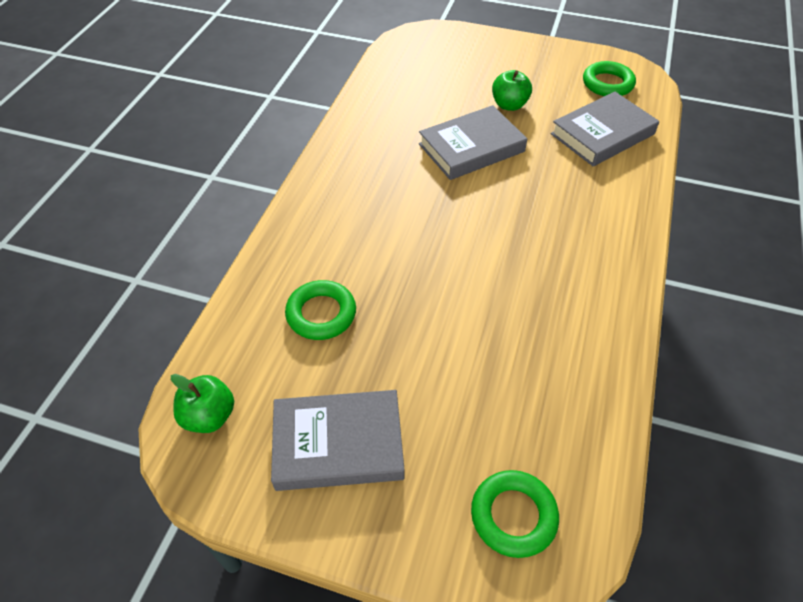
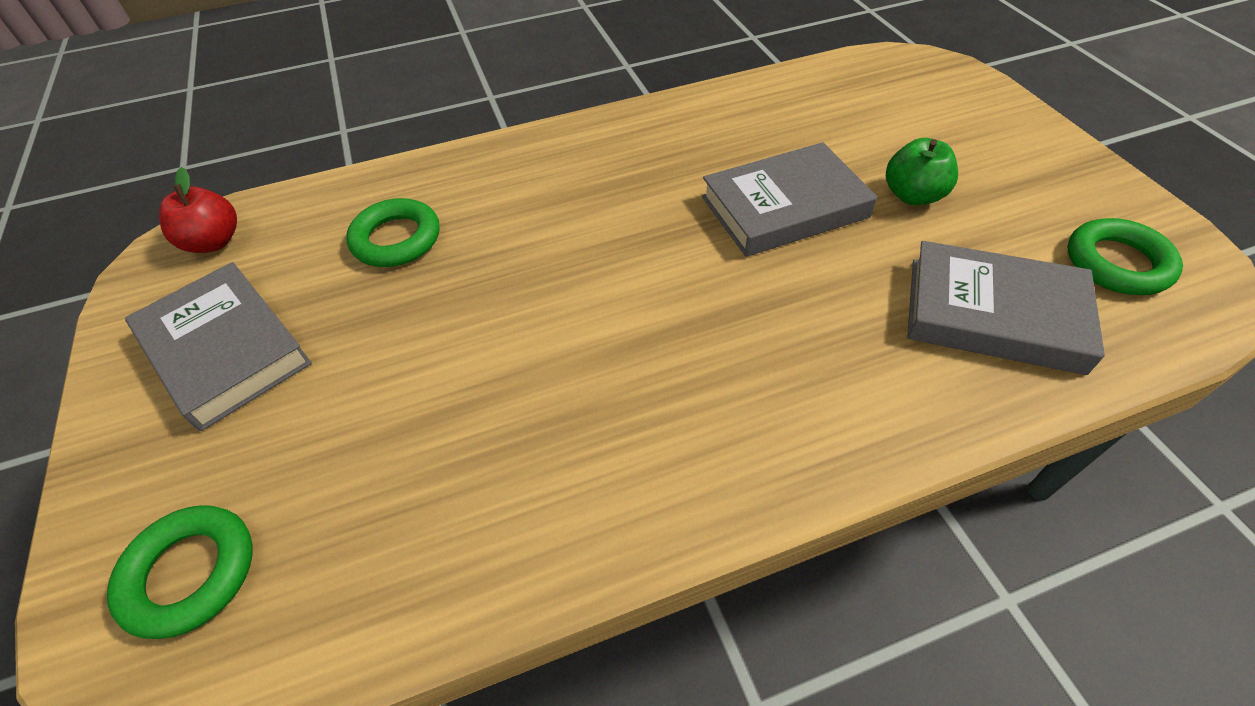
camera: 55 degrees right, 0 degrees up
green apple [171,374,234,433] -> red apple [159,167,237,253]
grey book [419,105,527,180] -> grey book turned 45 degrees counterclockwise [702,142,877,257]

